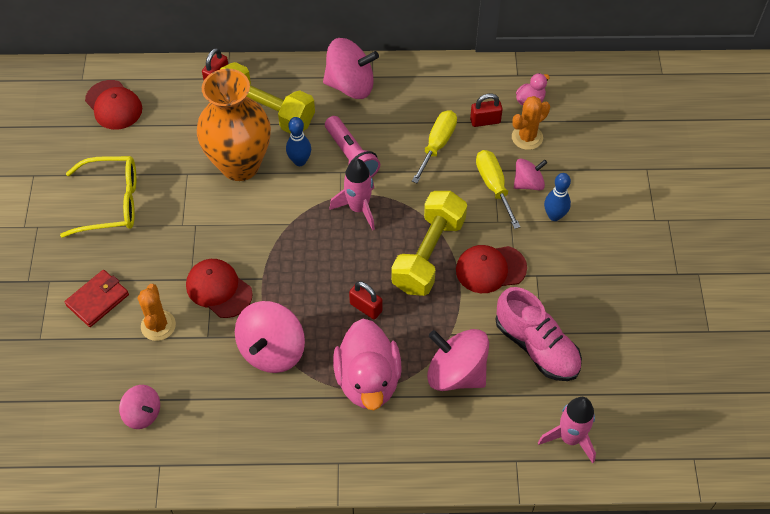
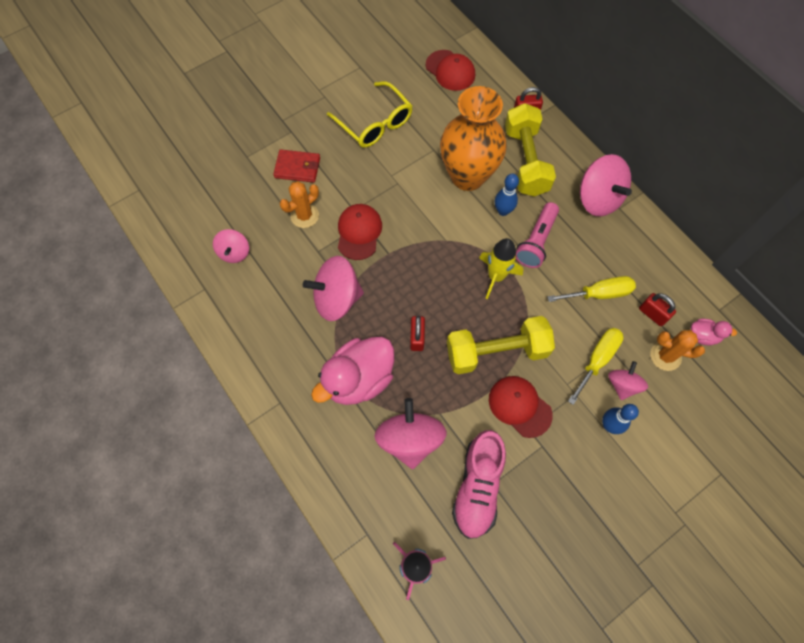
camera: 55 degrees right, 10 degrees up
red cap [85,80,142,130] -> red cap turned 60 degrees counterclockwise [426,50,475,91]
pink rocket [329,158,375,230] -> yellow rocket [479,238,523,300]
pink spinning top [514,159,547,190] -> pink spinning top turned 105 degrees counterclockwise [608,361,648,400]

